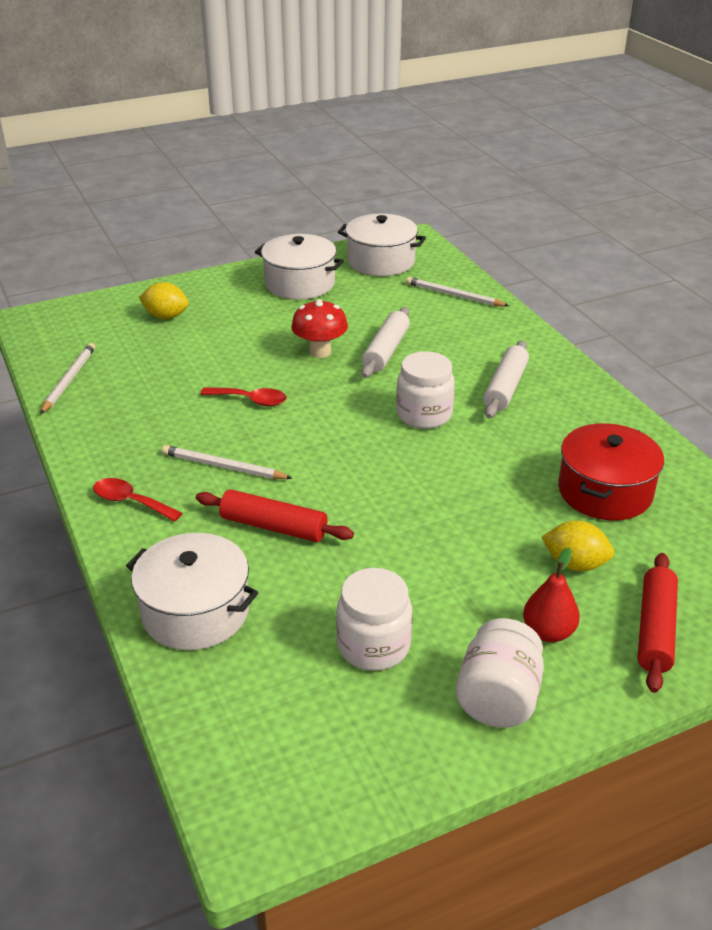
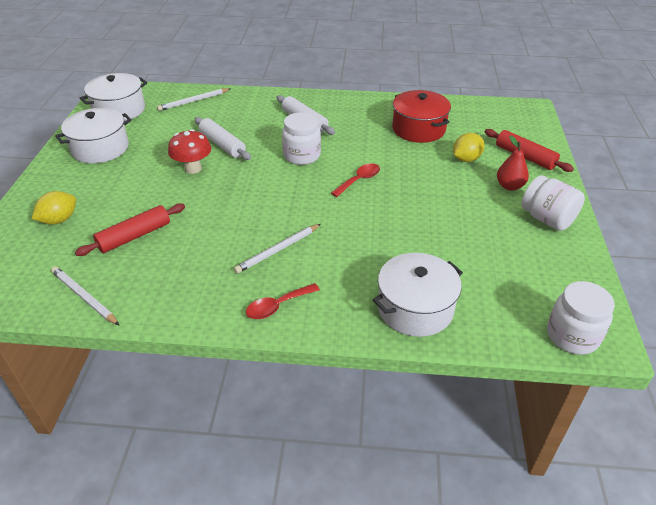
camera: 60 degrees left, 5 degrees up
red rolling pin [196,489,354,542] -> red rolling pin moved to [75,203,185,256]
red spoon [200,387,287,406] -> red spoon moved to [331,163,380,197]
white jar [336,568,412,671] -> white jar moved to [547,281,615,355]

